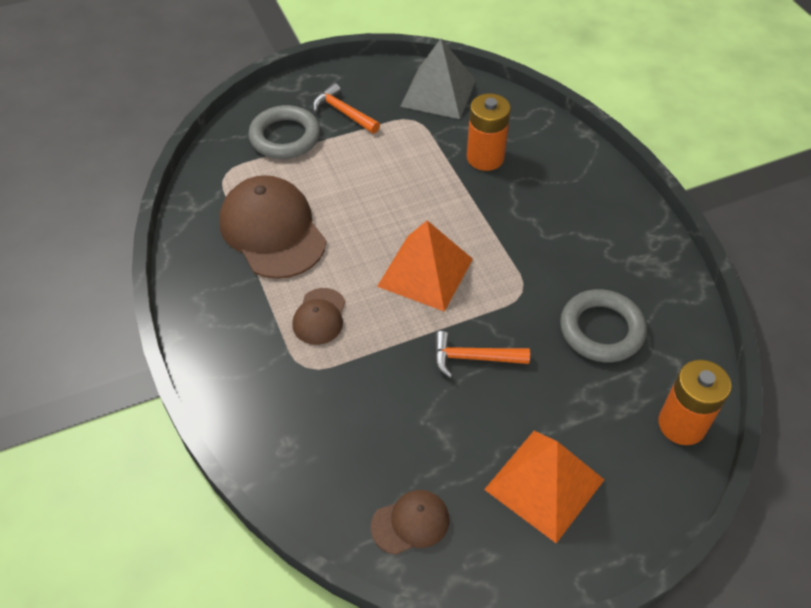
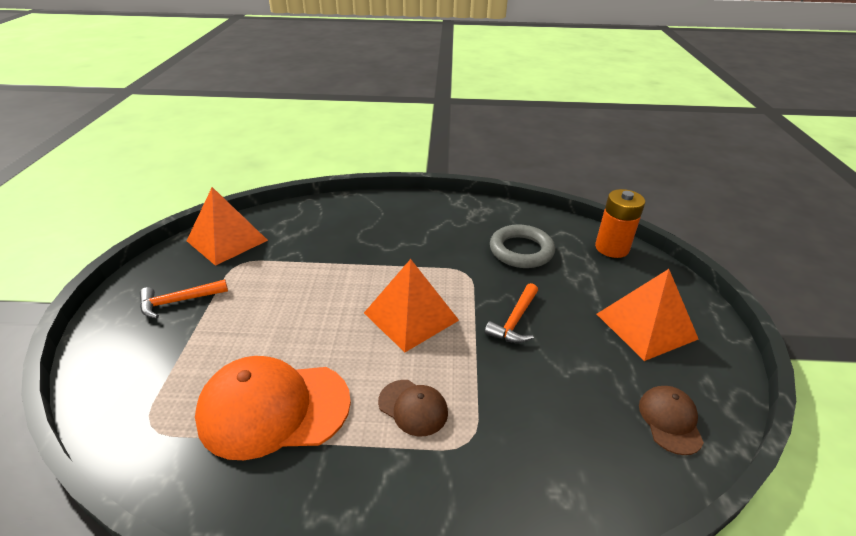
camera: 65 degrees left, 15 degrees down
brown cap [219,175,326,279] -> orange cap [195,356,351,460]
grey ring [248,105,320,159] -> none
grey pyramid [400,38,476,119] -> orange pyramid [187,187,268,266]
orange battery [467,94,511,171] -> none

